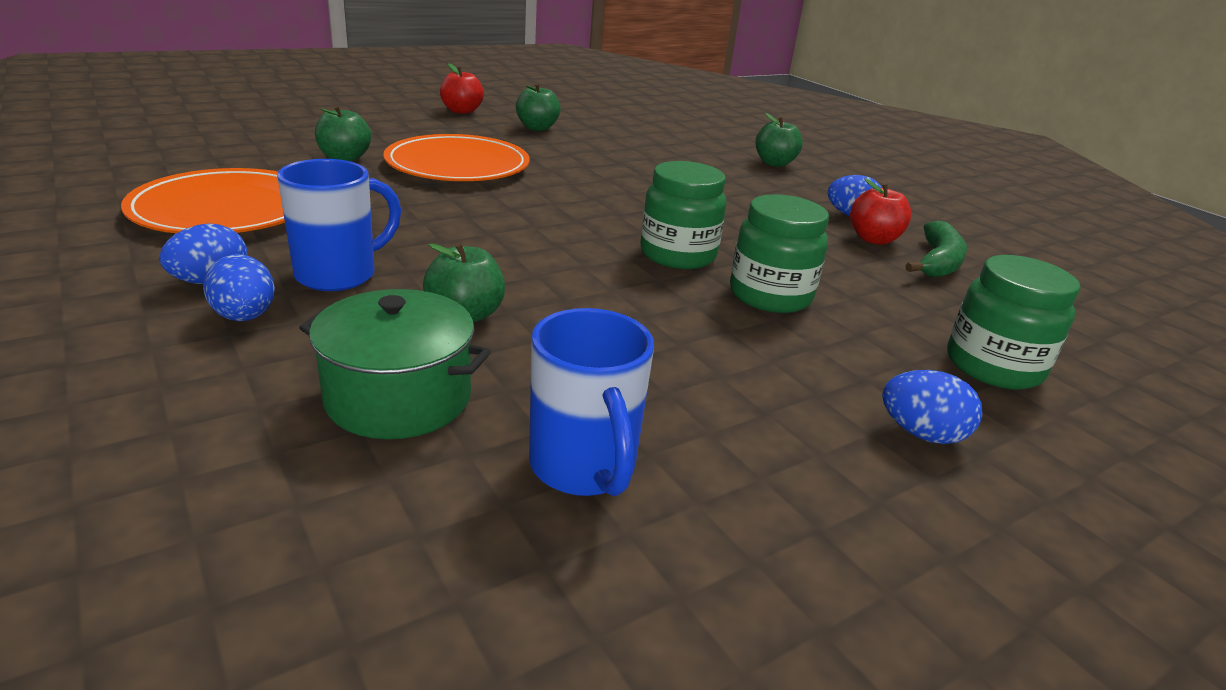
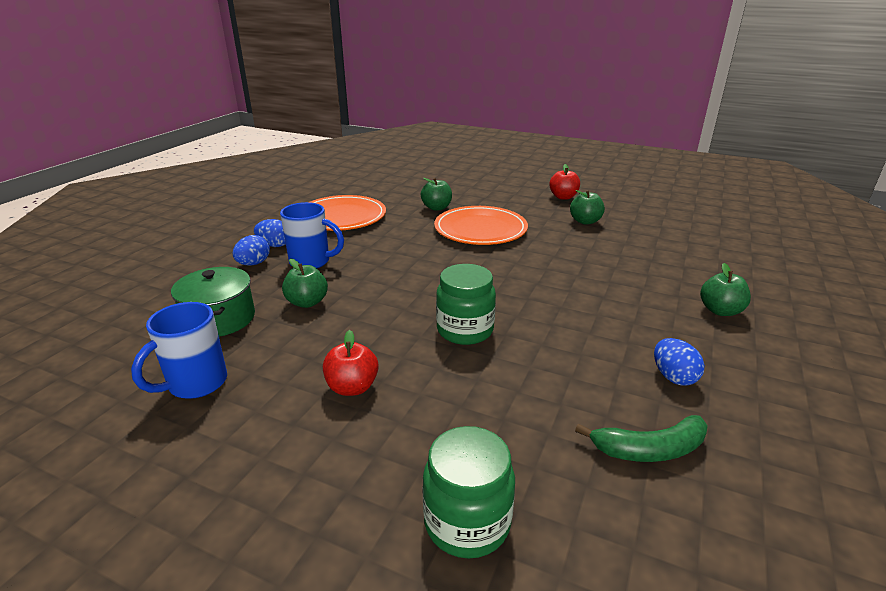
camera: 60 degrees right, 0 degrees up
green jar [730,194,829,313] -> none
red apple [850,178,911,245] -> red apple moved to [323,330,379,396]
blue egg [882,370,982,444] -> none

